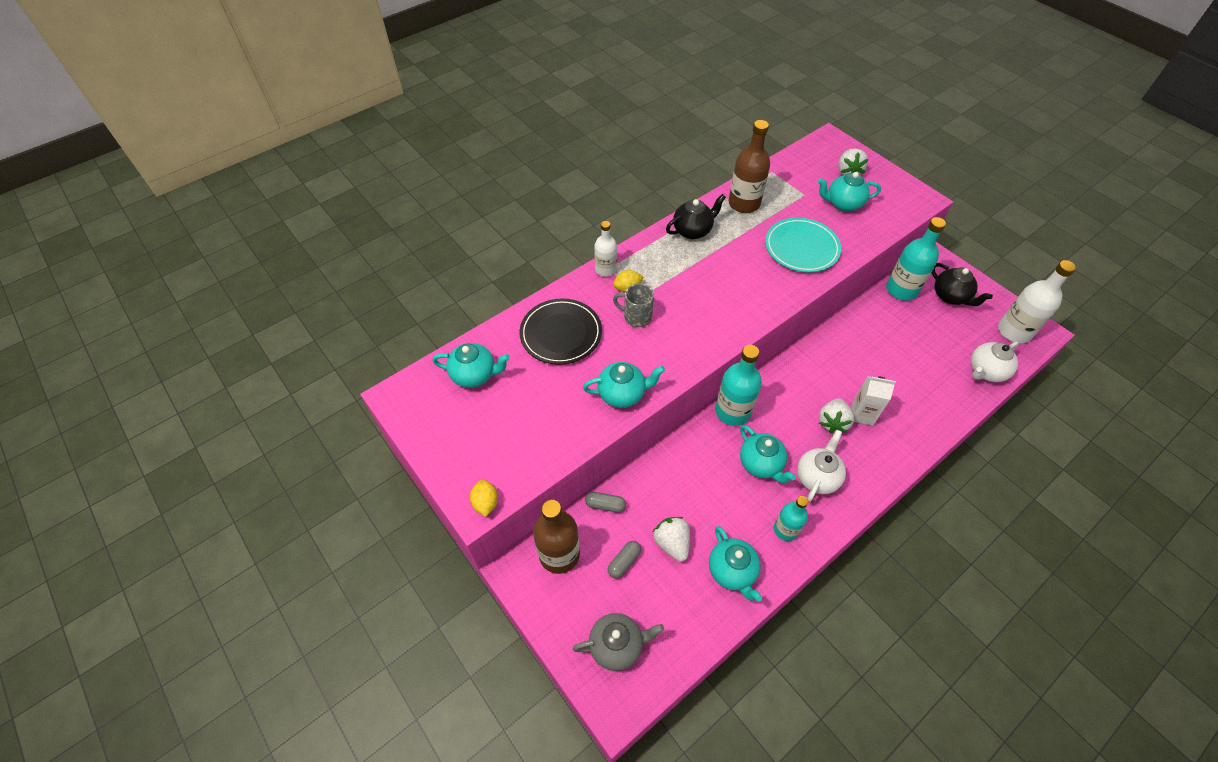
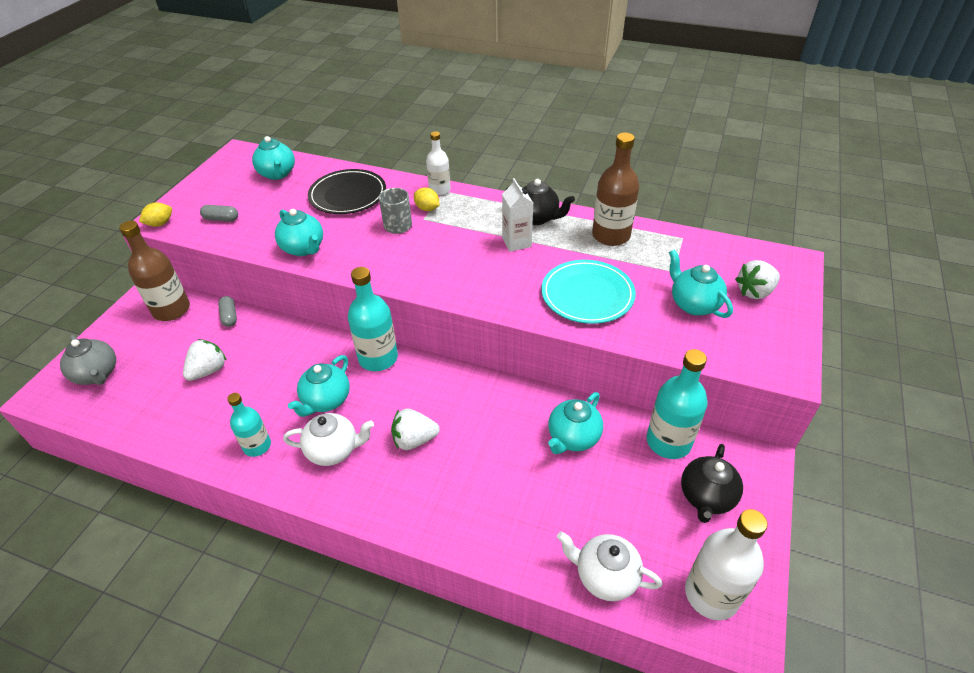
camera: 60 degrees right, 10 degrees down
grey capsule [608,541,641,578] -> grey capsule moved to [200,205,238,222]
turquoise teapot [709,526,762,602] -> turquoise teapot moved to [548,392,603,454]
white carton [852,376,896,426] -> white carton moved to [502,178,533,252]

